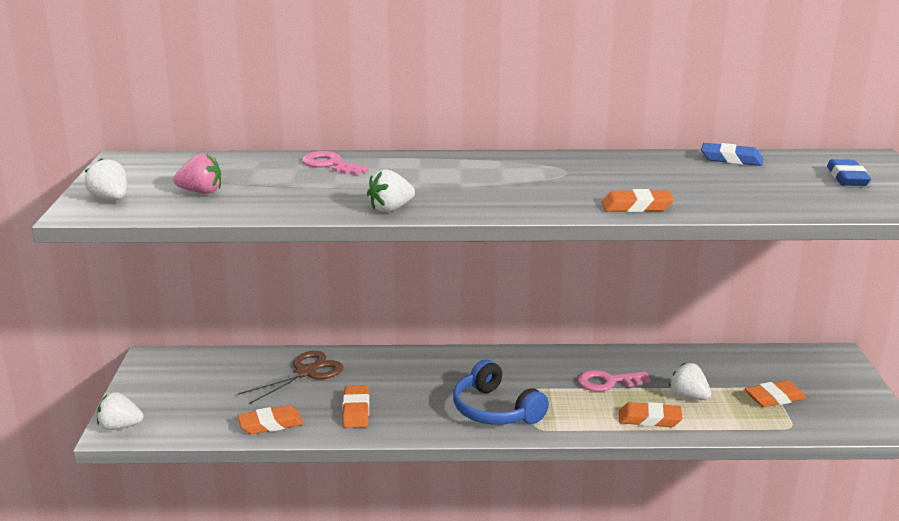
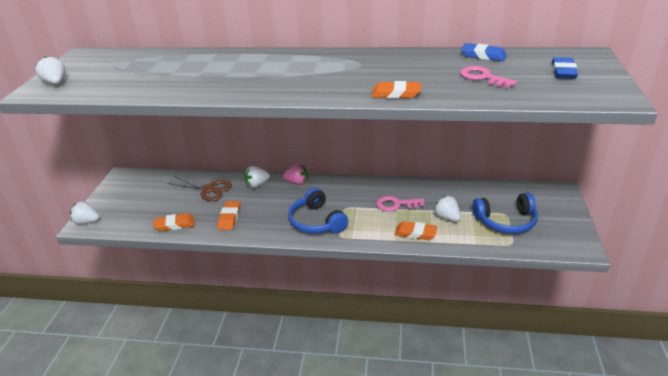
camera: 10 degrees right, 10 degrees up
pink strawberry [173,153,221,194] -> pink strawberry moved to [283,163,308,185]
brown scissors [238,351,344,404] -> brown scissors turned 60 degrees clockwise [167,176,232,201]
pink key [302,151,369,175] -> pink key moved to [460,66,517,88]
white strawberry [367,169,415,212] -> white strawberry moved to [244,166,270,188]
orange eraser [745,380,806,407] -> blue headphones [473,193,538,234]

